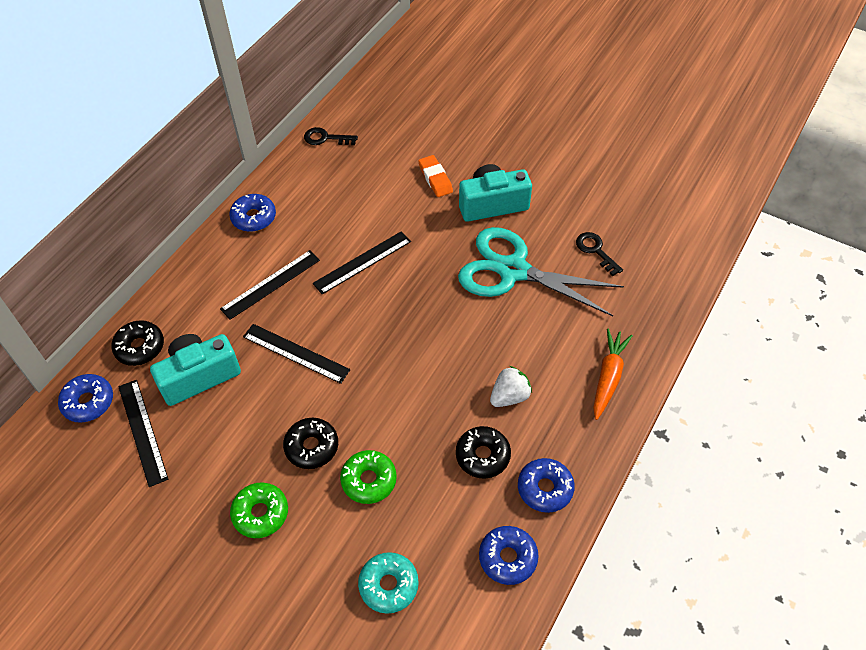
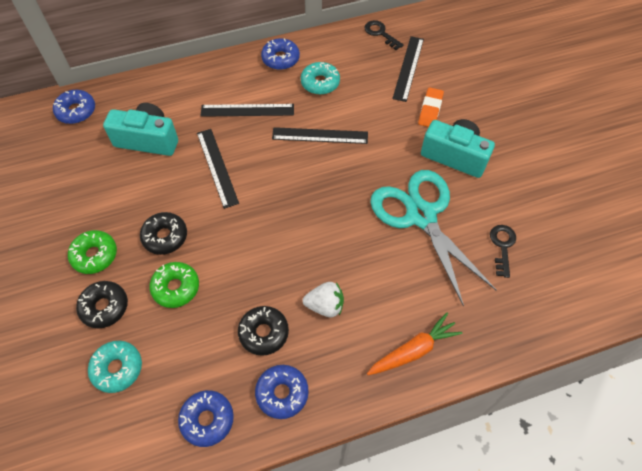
camera: 40 degrees right, 5 degrees up
black donut [111,320,164,366] -> black donut moved to [76,281,128,328]
black ruler [118,380,168,487] -> black ruler moved to [392,36,424,102]
none -> turquoise donut [301,62,340,95]

